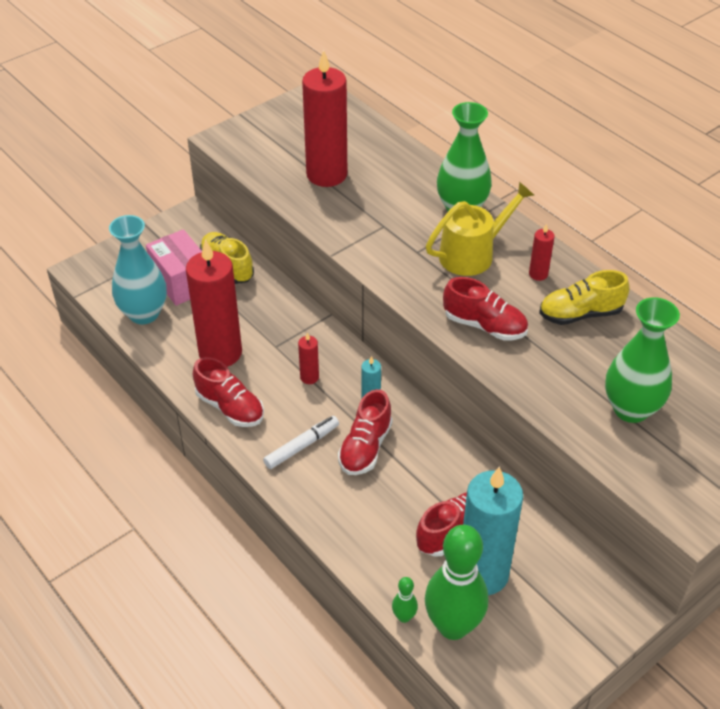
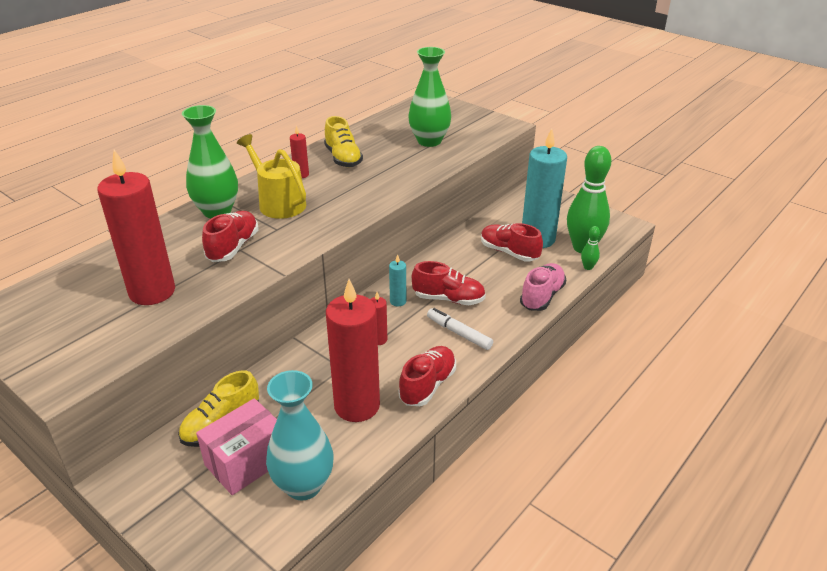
camera: 100 degrees left, 10 degrees down
red shoe [443,277,528,341] -> red shoe moved to [202,211,258,262]
none -> pink shoe [520,263,566,311]

